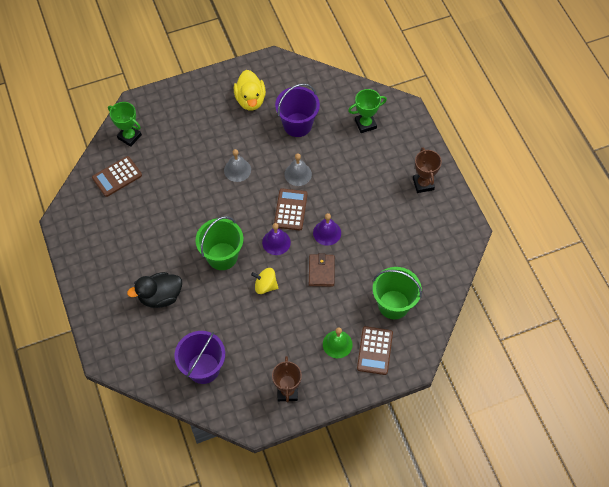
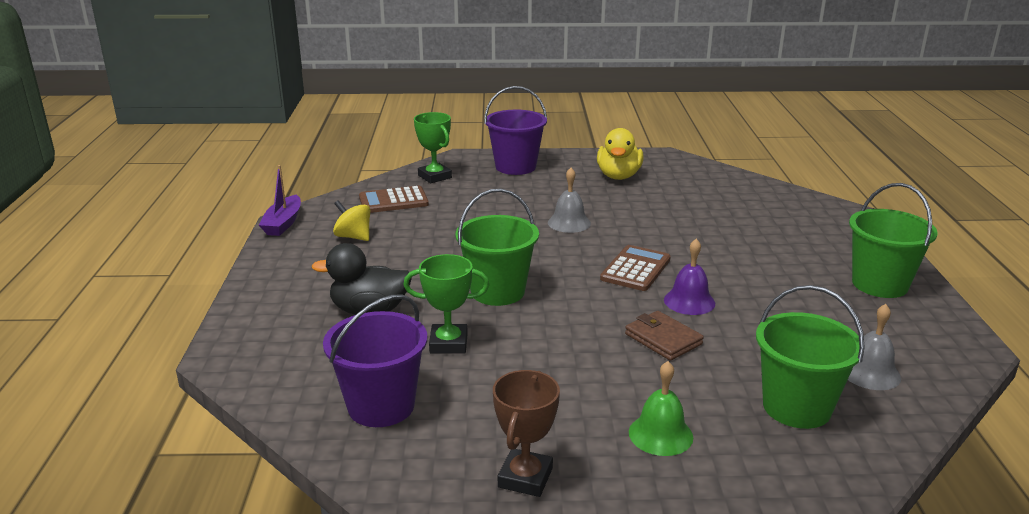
camera: 20 degrees right, 35 degrees down
yellow spinning top [251,268,278,294] -> yellow spinning top moved to [333,200,370,241]
purple bell [262,223,291,255] -> none
purple bucket [275,83,320,137] -> purple bucket moved to [484,86,547,175]
grey bell [284,153,312,186] -> grey bell moved to [848,304,901,390]
brown wallet [309,253,335,287] -> brown wallet turned 60 degrees counterclockwise [625,311,704,361]
green trophy [348,89,387,133] -> green trophy moved to [403,254,489,354]
brown calculator [357,326,393,375] -> none
brown trophy [413,147,442,193] -> green bucket [849,183,938,298]
none -> purple boat [259,165,301,236]

